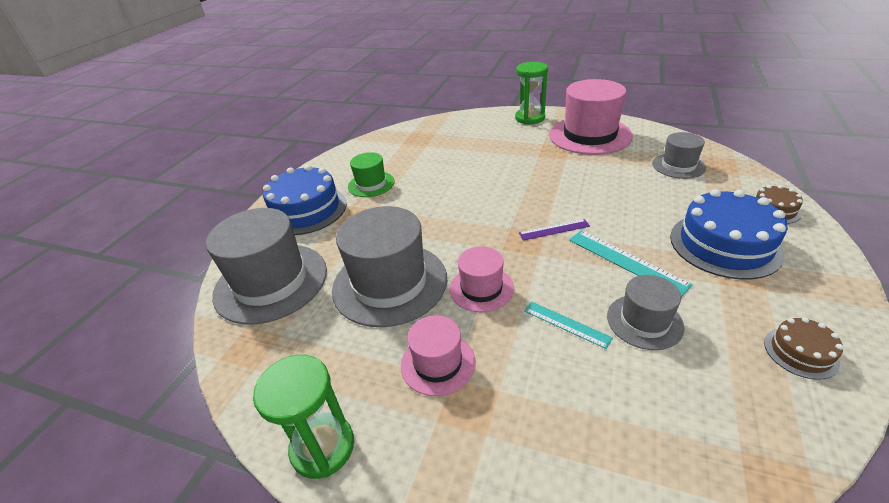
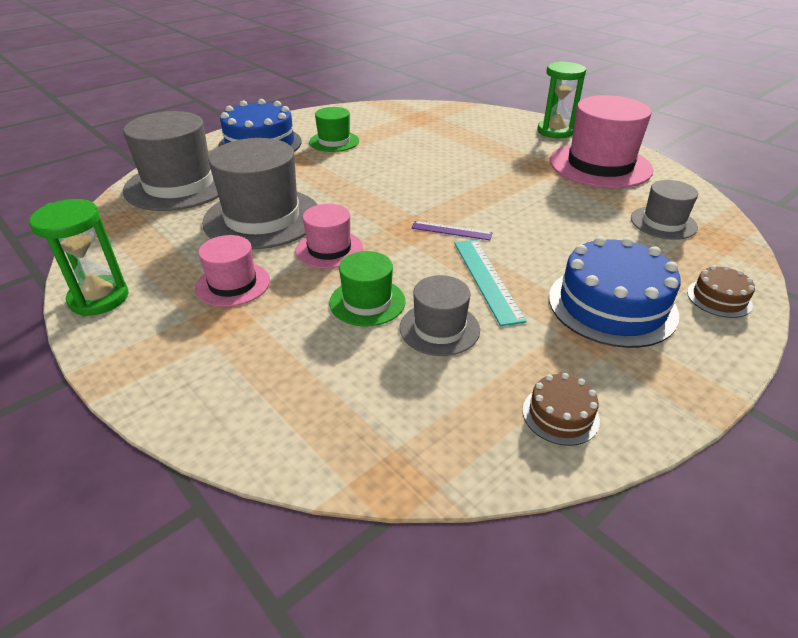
camera: 25 degrees right, 0 degrees up
turquoise ruler [524,302,613,349] -> green hat [329,251,406,326]

